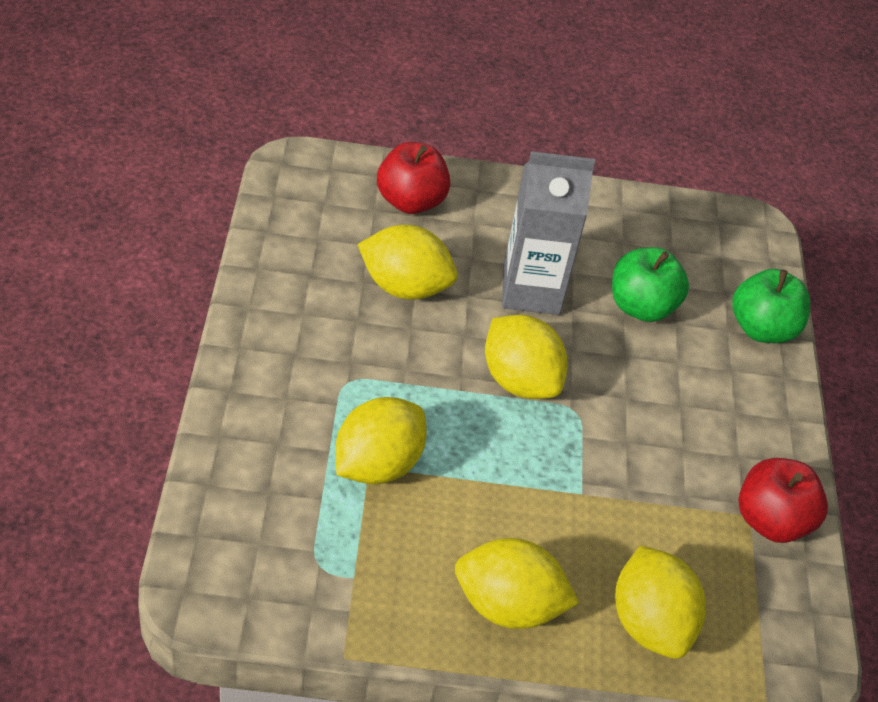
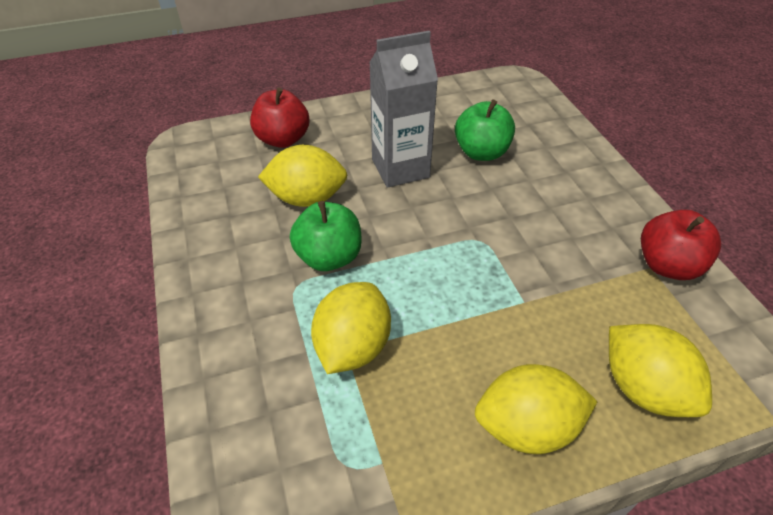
camera: 15 degrees left, 0 degrees up
yellow lemon [485,315,568,399] -> none
green apple [732,269,811,343] -> green apple moved to [290,201,362,271]

